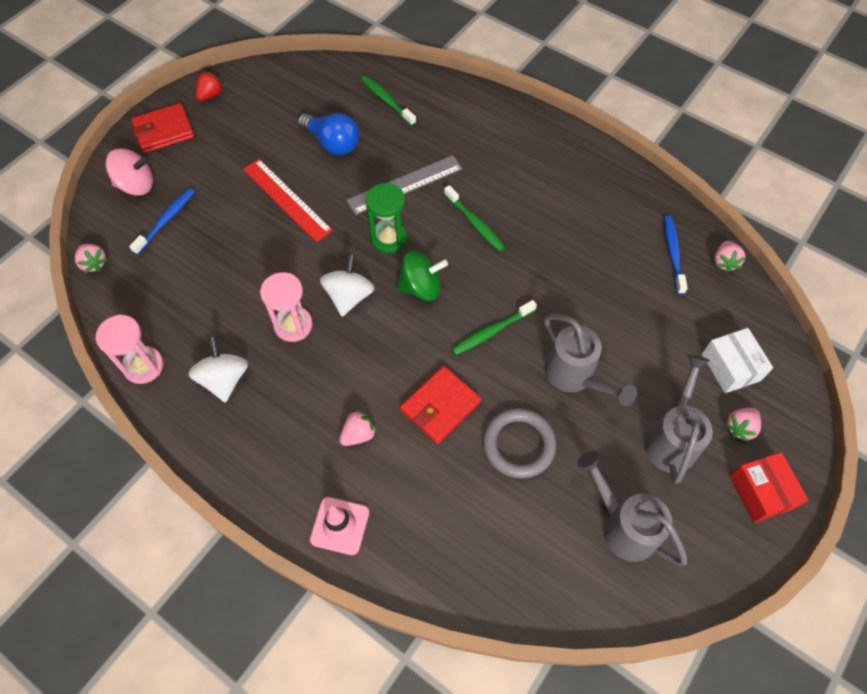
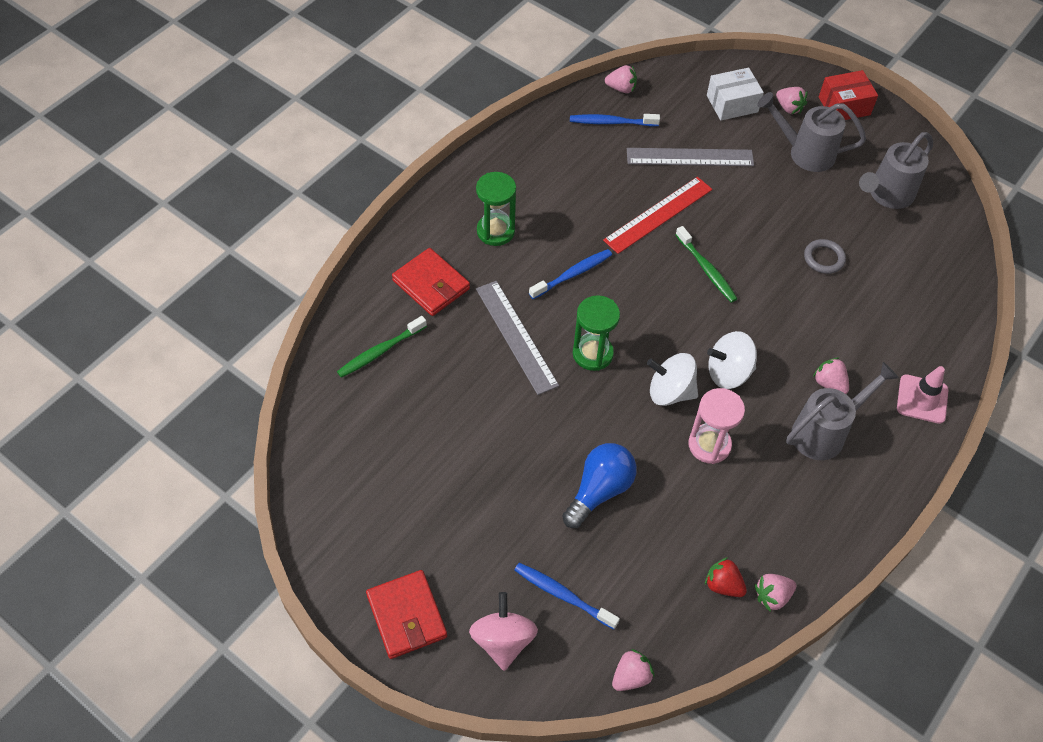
camera: 90 degrees left, 5 degrees down
pink hourglass [96,314,164,384] -> pink strawberry [754,574,796,612]
white spinning top [188,336,248,403] -> white spinning top moved to [707,331,757,389]
red strawberry [196,71,224,101] -> red strawberry moved to [705,557,747,597]
red ruler [243,159,333,242] -> red ruler moved to [603,177,713,254]
blue light bulb [298,113,359,155] -> blue light bulb moved to [562,443,637,528]
green spinning top [396,250,448,301] -> none
red wallet [400,366,481,444] -> red wallet moved to [392,248,470,316]
green toothbrush [444,185,505,252] -> blue toothbrush [529,249,612,299]
grey ring [483,408,557,479] -> grey ring [804,239,846,274], size x0.62
grey watering can [544,314,637,406] -> grey watering can moved to [786,362,899,460]
none -> green hourglass [476,172,516,246]
none -> grey ruler [627,148,754,166]

